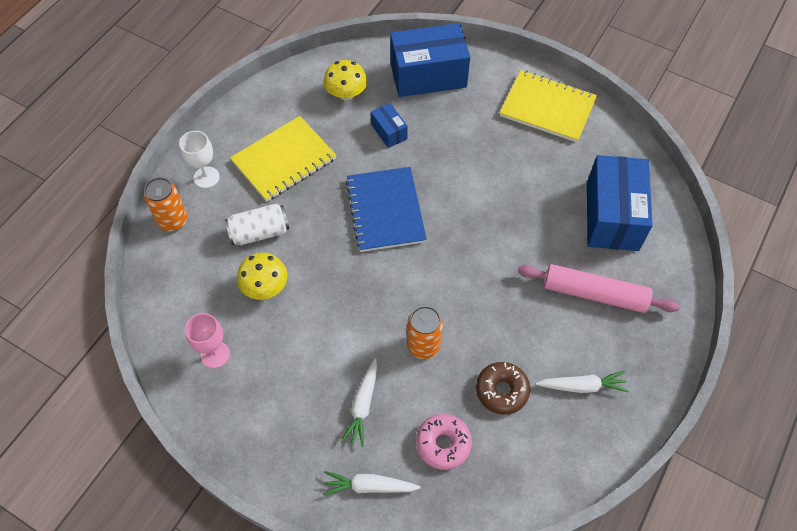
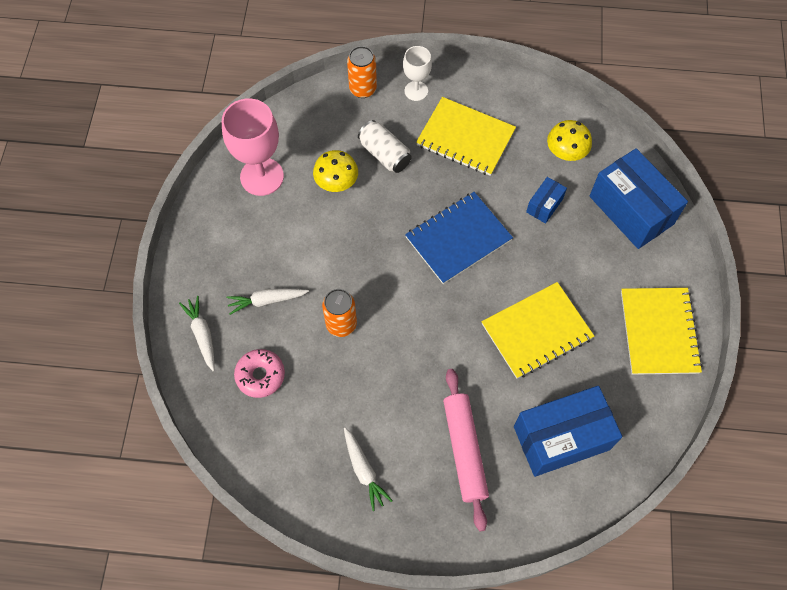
camera: 65 degrees right, 5 degrees up
pink goblet [185,313,230,368] -> pink goblet [222,98,284,196], size x1.75
brown donut [476,362,530,415] -> none
none -> yellow notebook [482,282,594,379]

